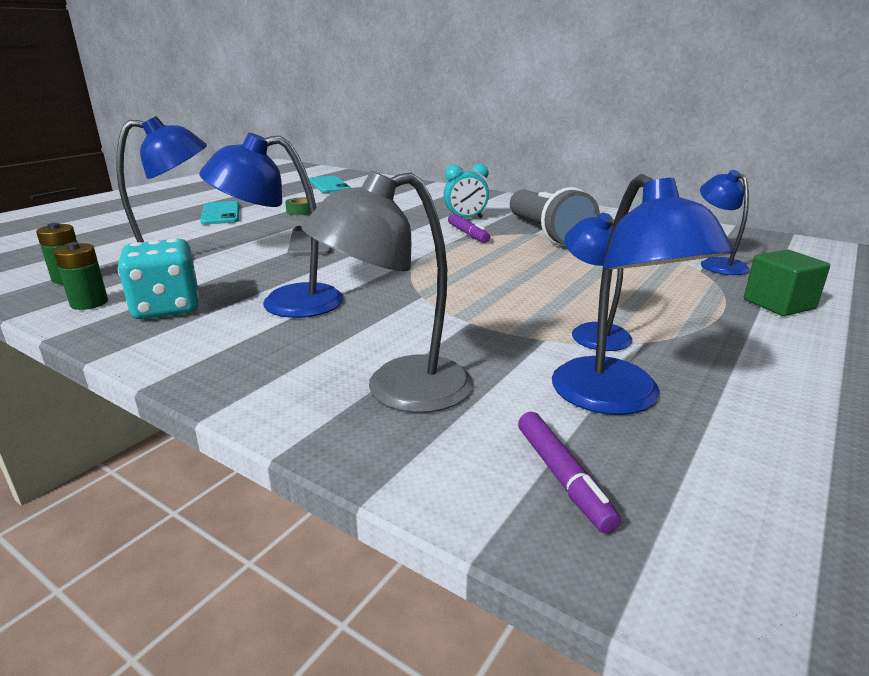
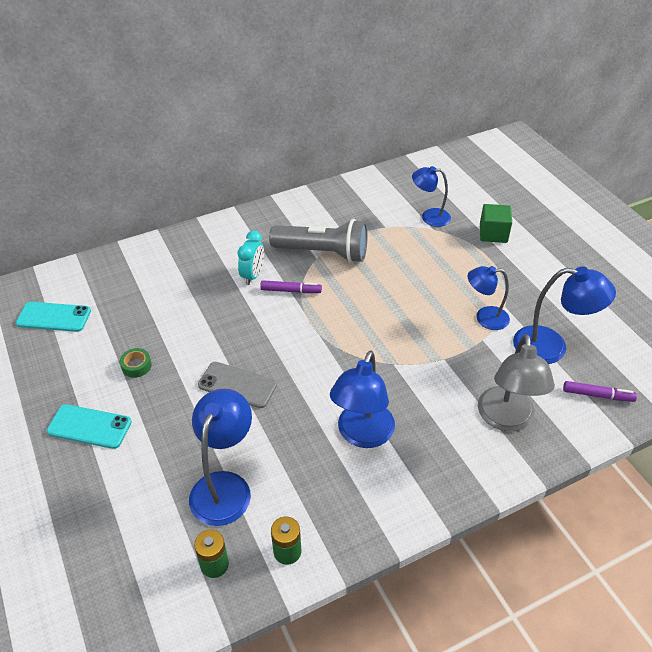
camera: 60 degrees left, 20 degrees up
turquoise dice [118,239,199,319] -> none

